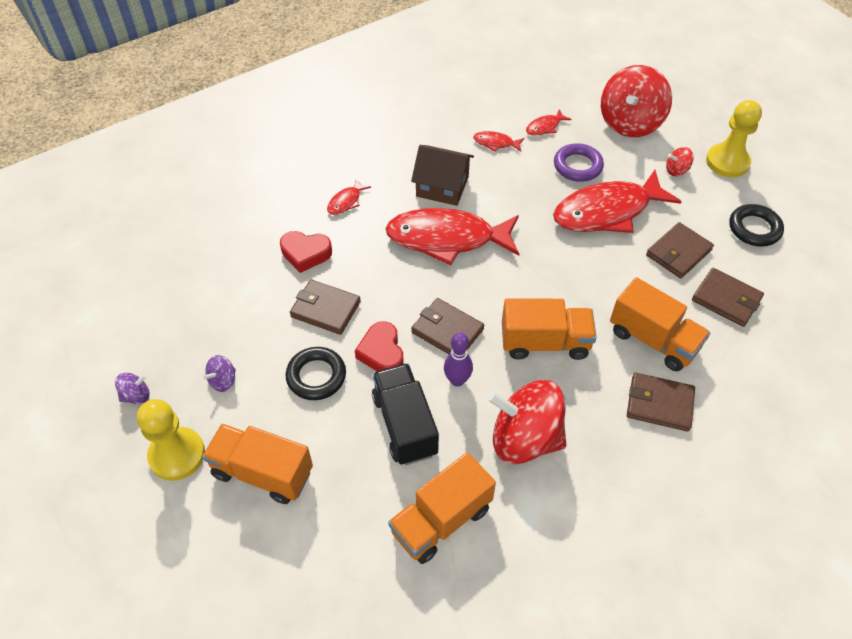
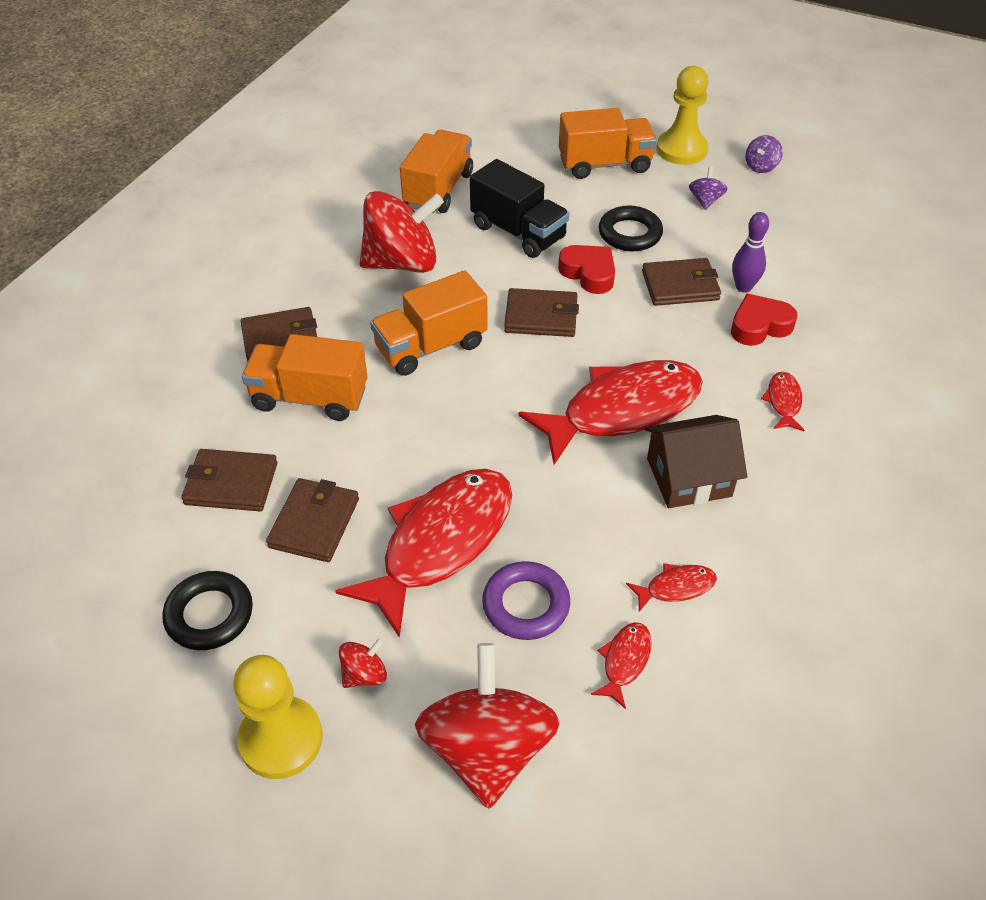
camera: 150 degrees right, 5 degrees down
purple bowling pin [444,332,473,387] -> purple bowling pin moved to [732,212,769,293]

